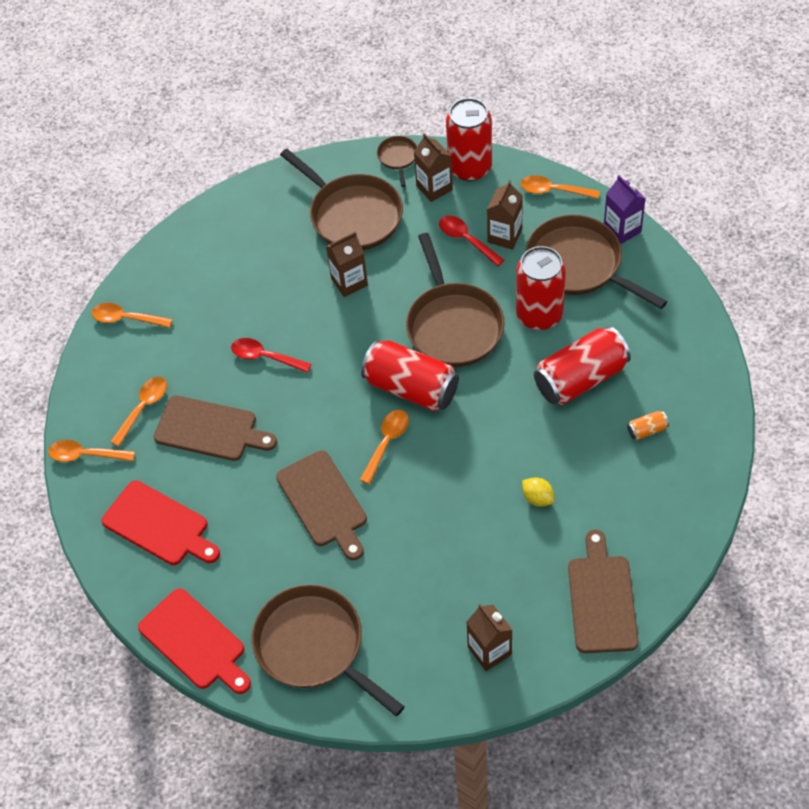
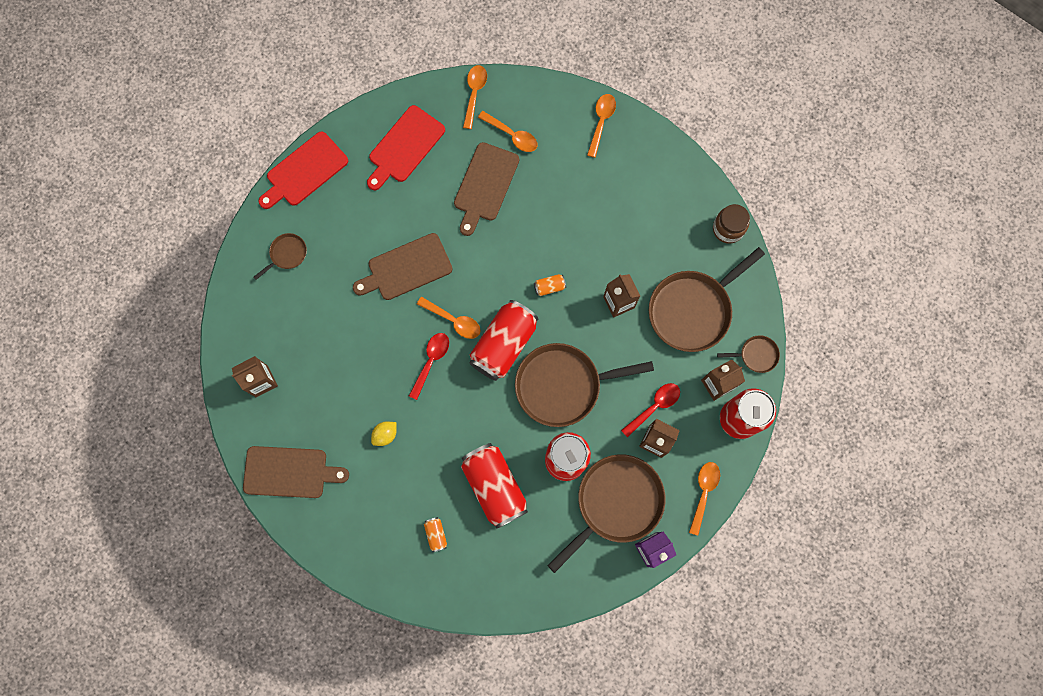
camera: 90 degrees right, 20 degrees up
red spoon [231,338,312,373] -> red spoon moved to [409,333,449,400]
brown pan [252,584,405,716] -> brown pan [254,233,307,280], size x0.46
none -> orange can [534,274,566,296]
none -> brown jar [713,204,750,244]

